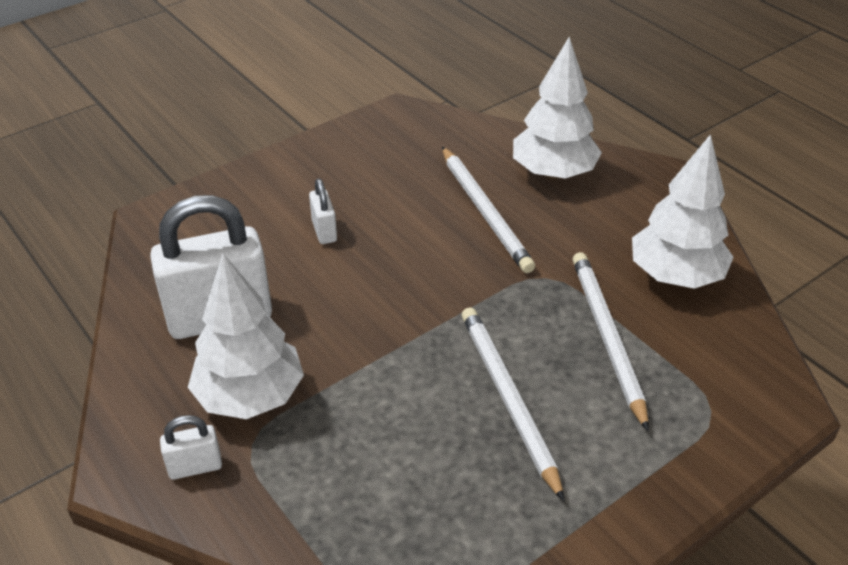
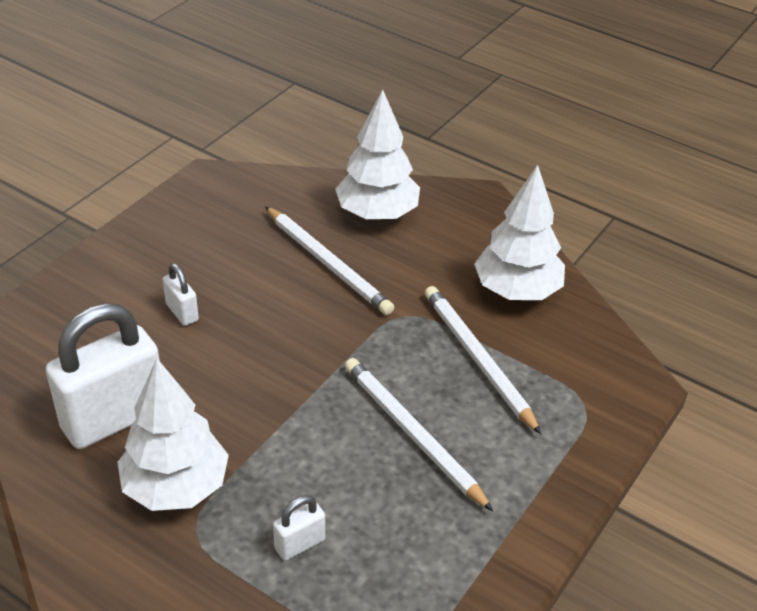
camera: 20 degrees left, 0 degrees up
white padlock [160,415,222,480] -> white padlock moved to [273,495,325,561]

